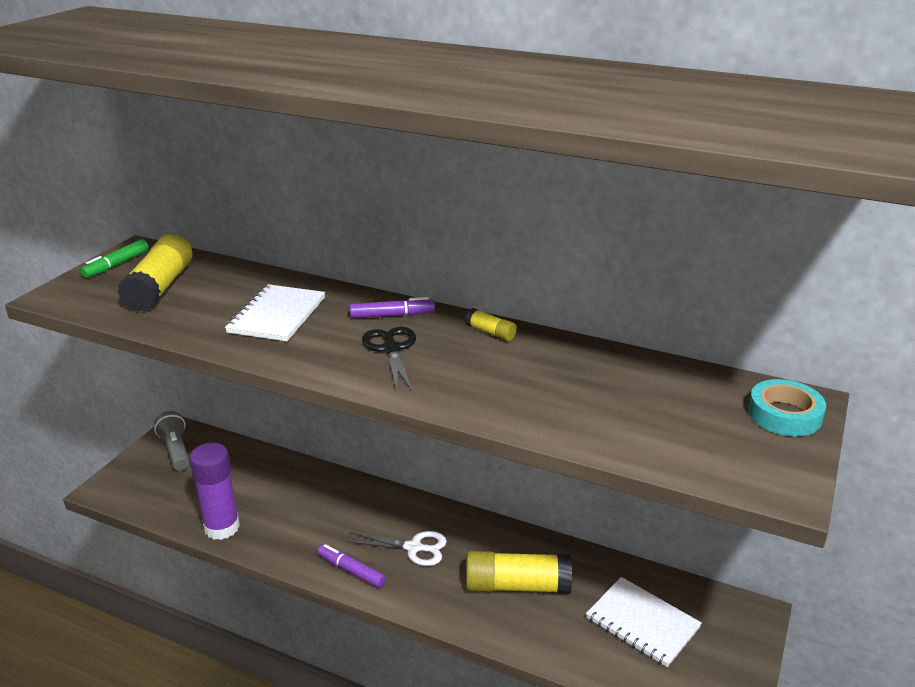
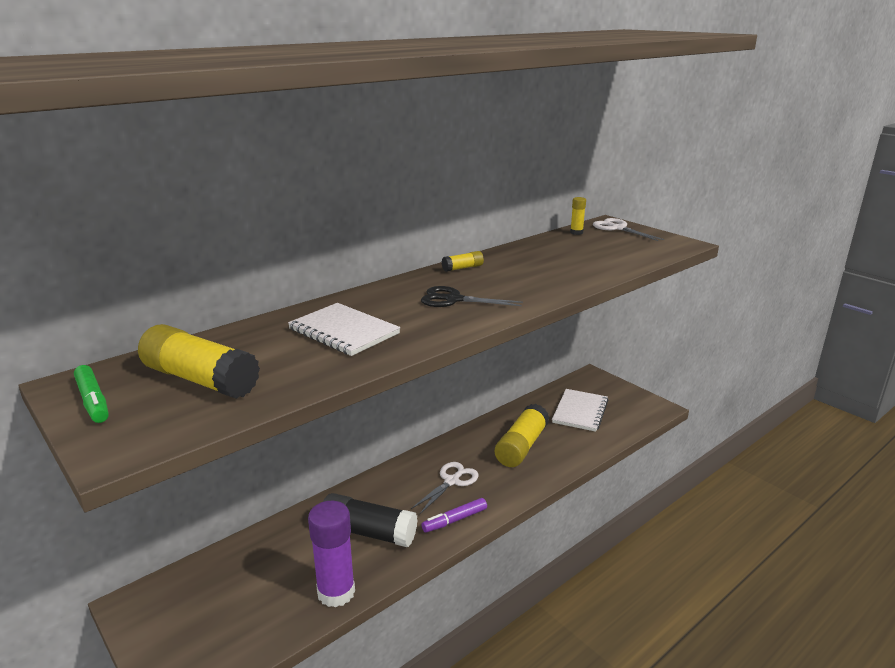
camera: 65 degrees left, 5 degrees down
grey flashlight [154,411,189,471] -> none
purple marker [350,297,435,319] -> none
white notebook [586,577,702,667] -> white notebook turned 45 degrees counterclockwise [552,389,609,432]
turquoise tape [748,379,826,436] -> white scissors [593,218,664,241]
none -> black glue stick [323,493,418,547]
none -> yellow glue stick [570,197,586,235]

